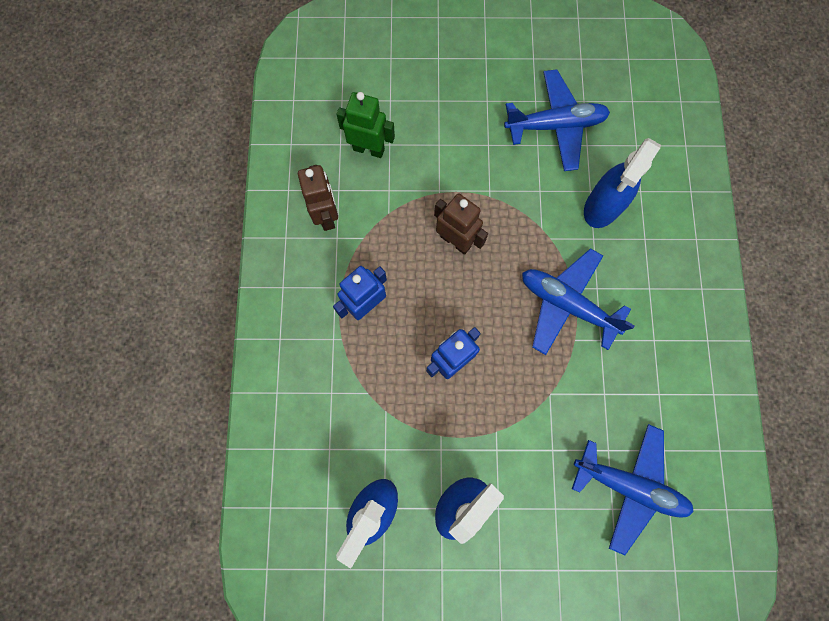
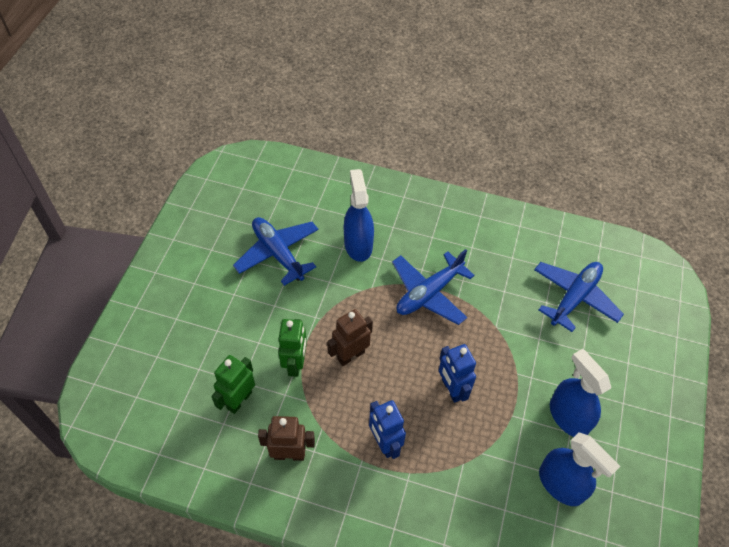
camera: 75 degrees left, 20 degrees down
blue plane [504,69,610,171] -> blue plane turned 45 degrees counterclockwise [233,217,319,286]
blue spray bottle [584,138,661,228] -> blue spray bottle turned 150 degrees counterclockwise [344,169,374,262]
none -> green robot [278,319,307,377]

